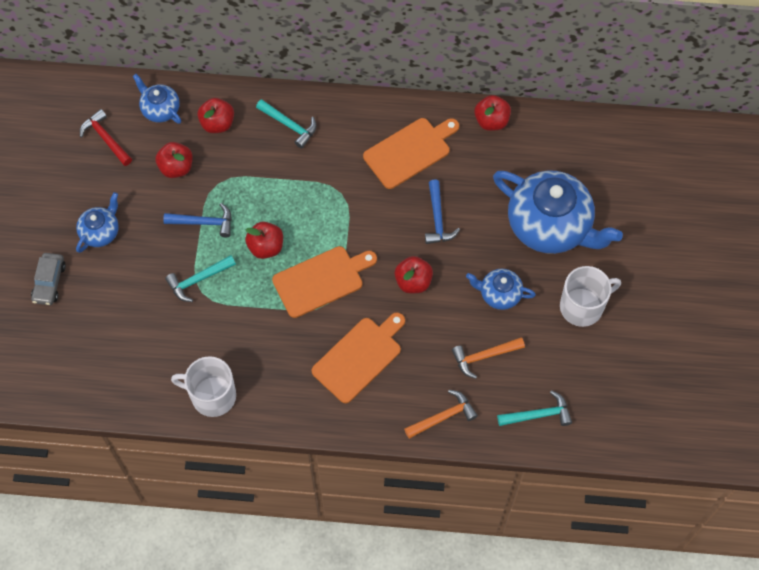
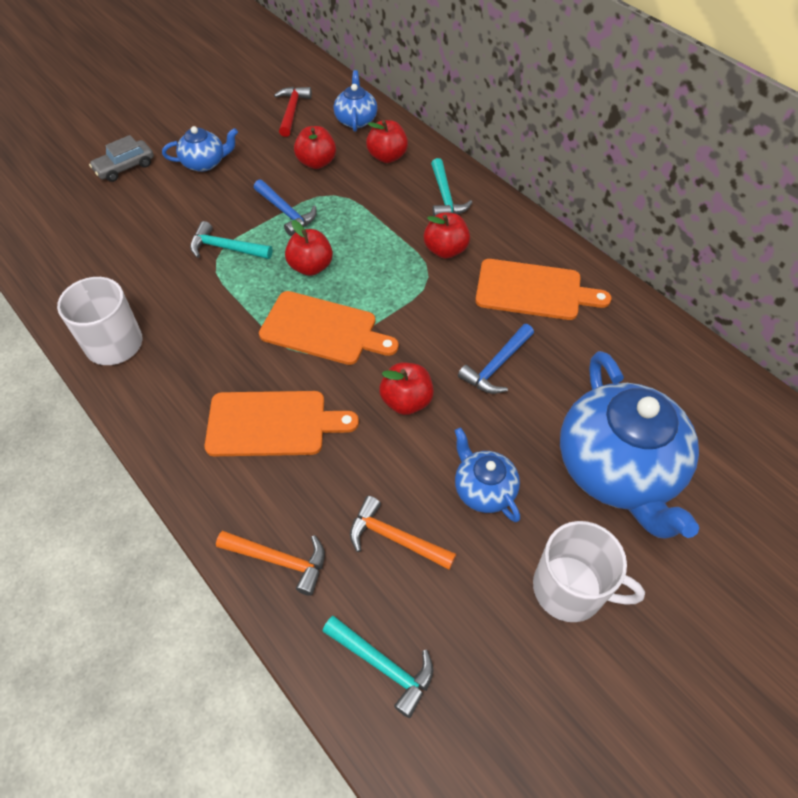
camera: 45 degrees right, 10 degrees down
red apple [474,95,511,131] -> red apple moved to [424,212,470,259]

